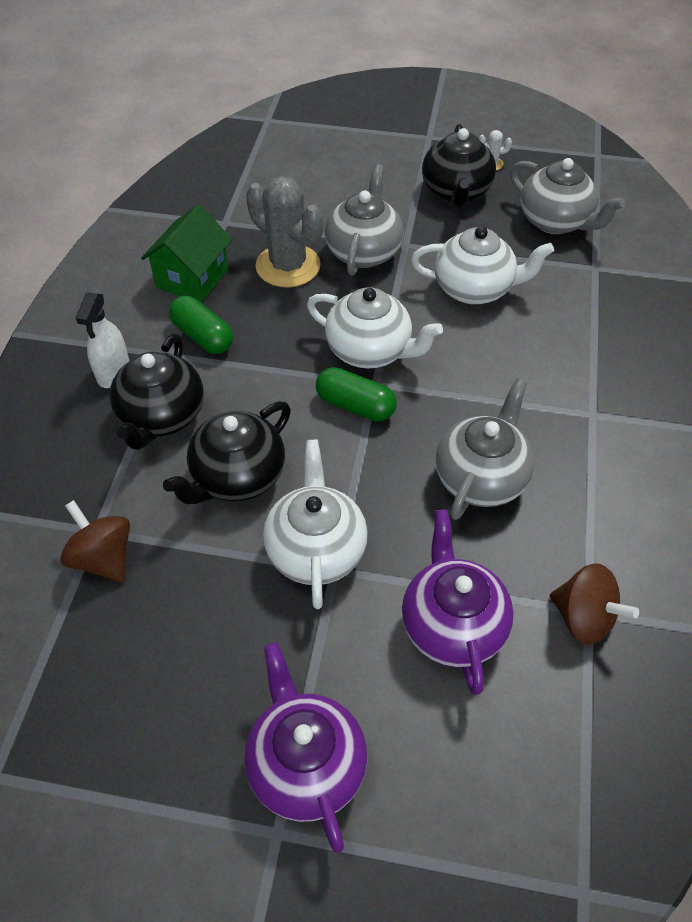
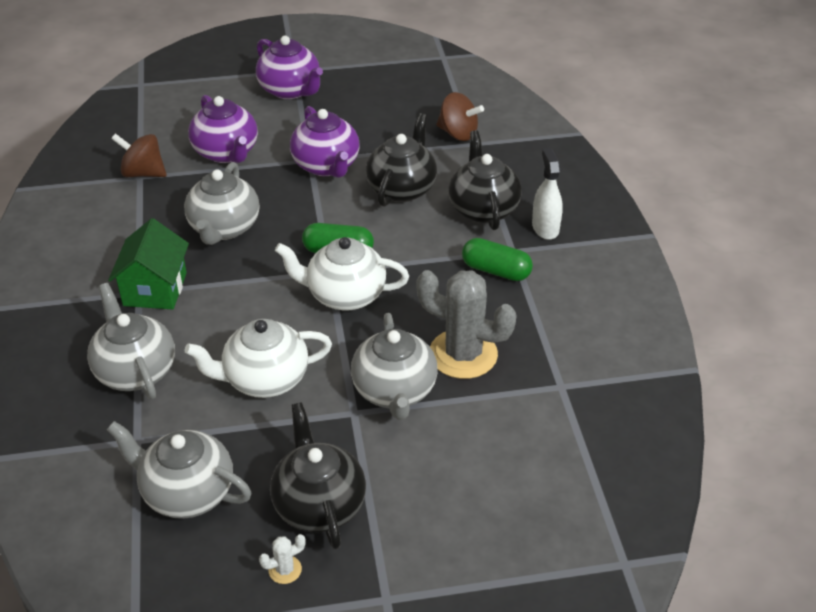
camera: 160 degrees right, 10 degrees down
green house [141,204,232,302] -> green house moved to [108,218,189,310]
white teapot [263,440,368,609] -> purple teapot [290,106,360,178]
none -> grey teapot [87,283,175,399]

